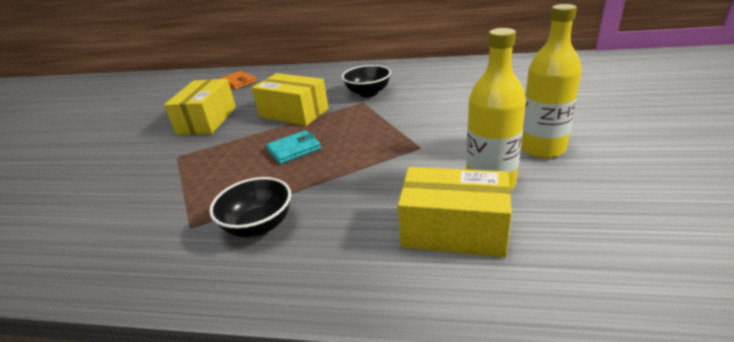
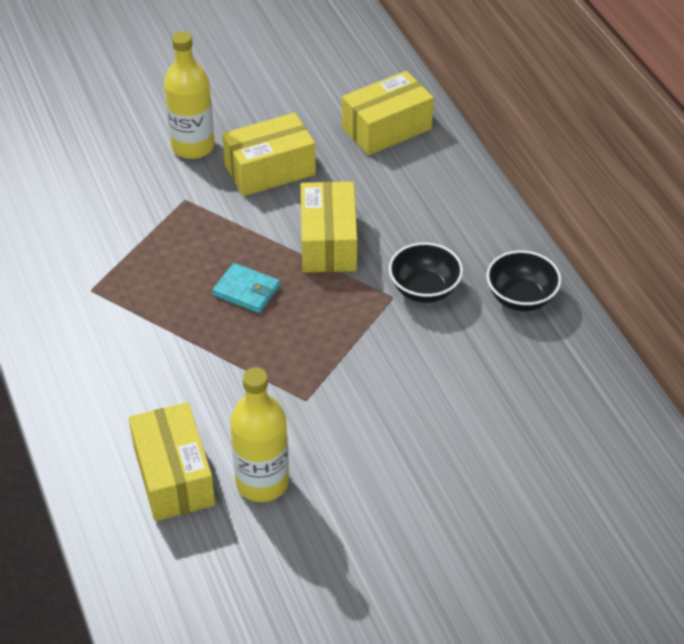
camera: 55 degrees right, 15 degrees up
black bowl [209,177,291,237] -> black bowl moved to [486,250,561,311]
orange wallet [219,71,257,90] -> yellow box [342,71,434,155]
yellow bottle [521,4,582,158] -> yellow bottle moved to [164,31,215,159]

